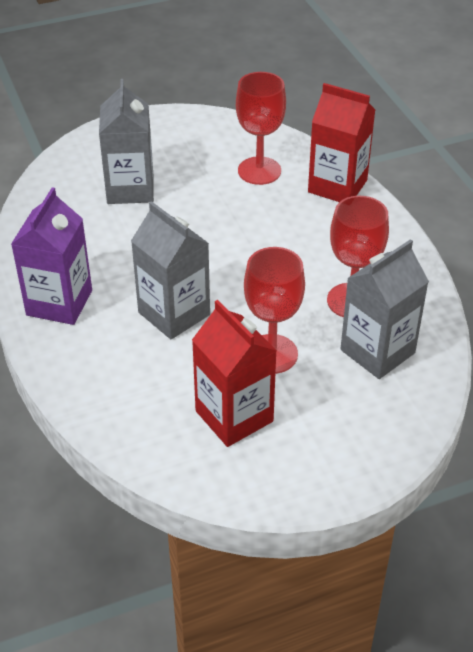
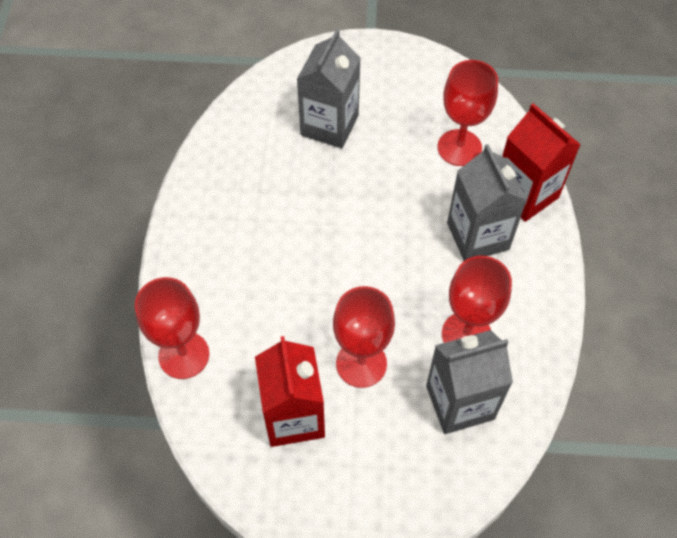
camera: 25 degrees right, 15 degrees up
purple carton [11,187,92,325] -> none
grey carton [131,201,210,339] -> grey carton moved to [447,144,527,261]
none -> red goblet [135,277,209,379]

